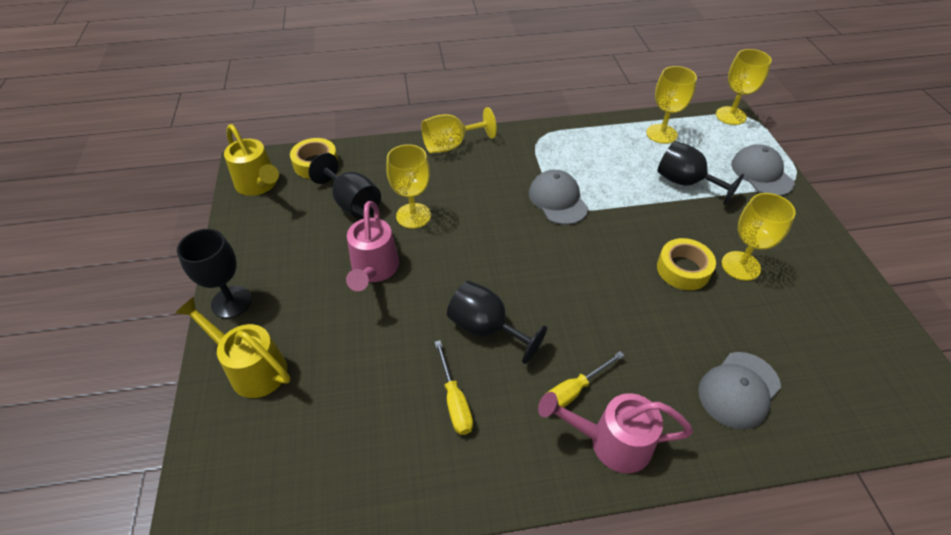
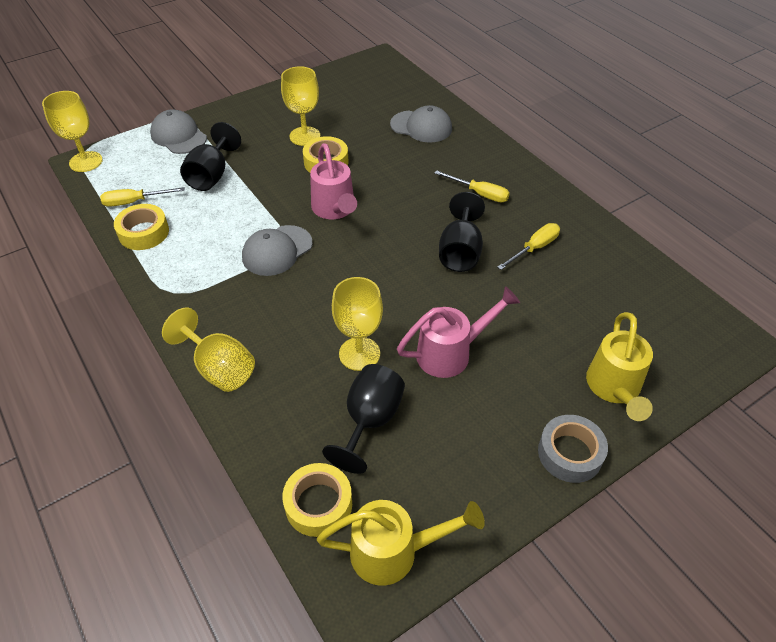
camera: 115 degrees left, 0 degrees up
black goblet [177,229,252,318] -> grey tape [538,415,608,483]
yellow watering can [224,124,279,196] -> yellow watering can turned 60 degrees clockwise [317,500,485,586]
pink watering can [538,392,693,473] -> pink watering can moved to [310,143,357,219]
yellow goblet [646,66,697,144] -> yellow screwdriver [100,187,185,207]
grey cap [731,144,795,196] -> grey cap turned 90 degrees clockwise [150,109,207,154]
none -> yellow tape [114,204,169,250]

